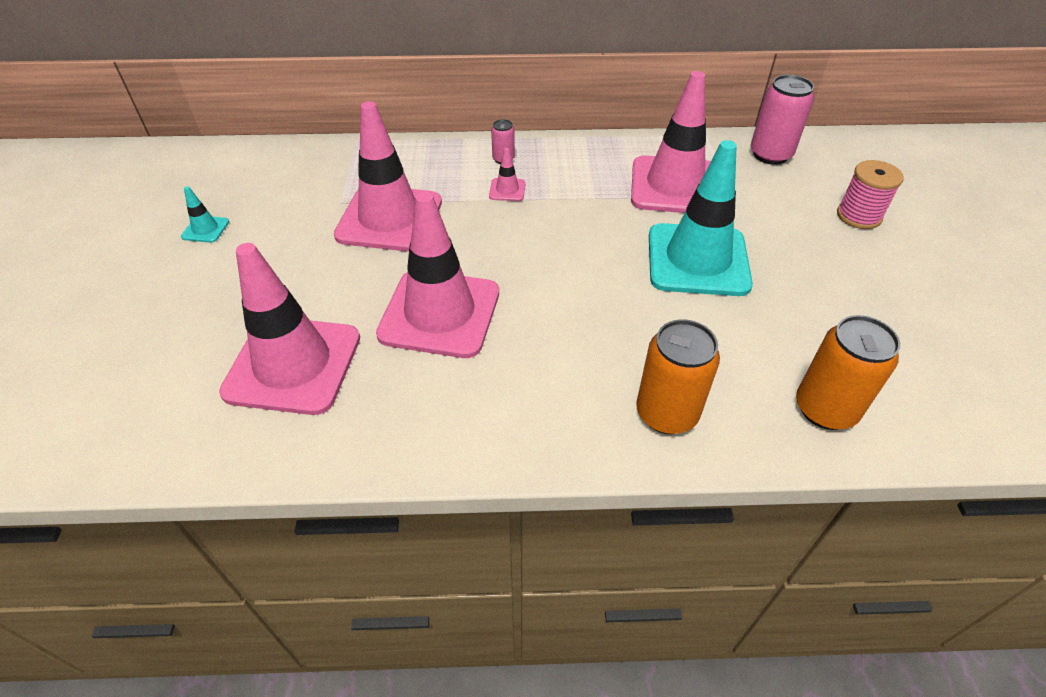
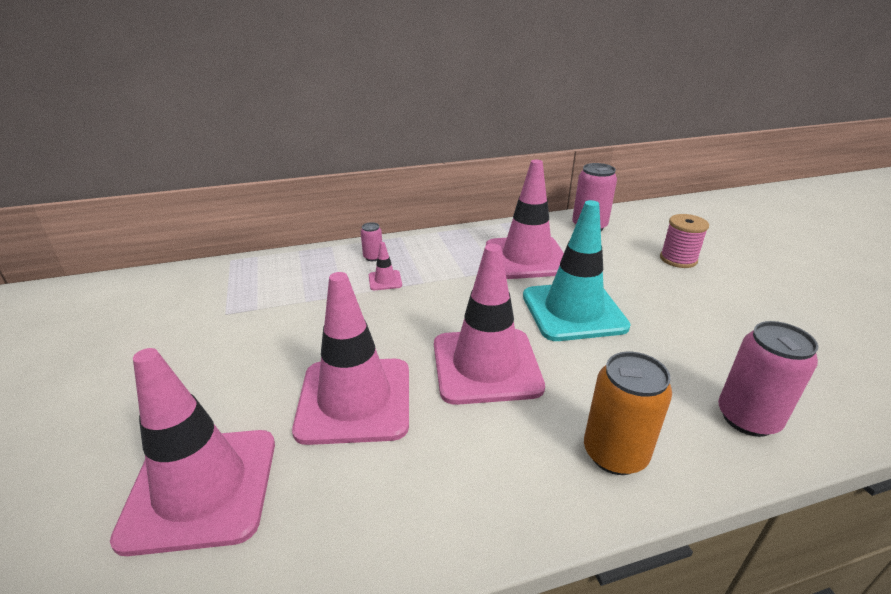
camera: 15 degrees left, 15 degrees down
turquoise traffic cone [181,186,229,243] -> none
pink traffic cone [334,101,442,252] -> pink traffic cone moved to [434,244,545,405]
orange can [796,315,900,430] -> pink can [718,321,818,437]

